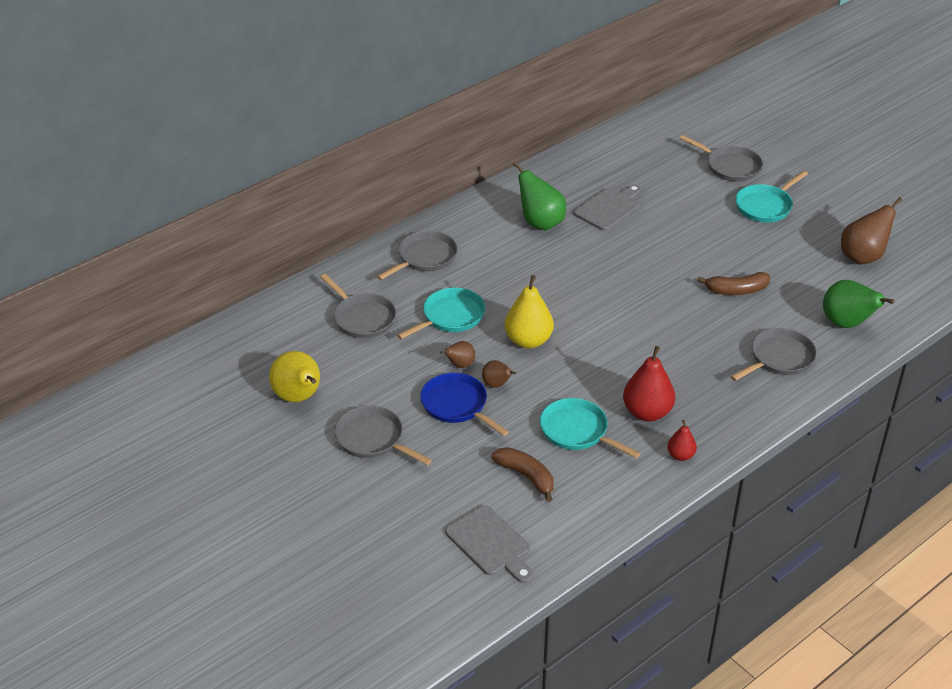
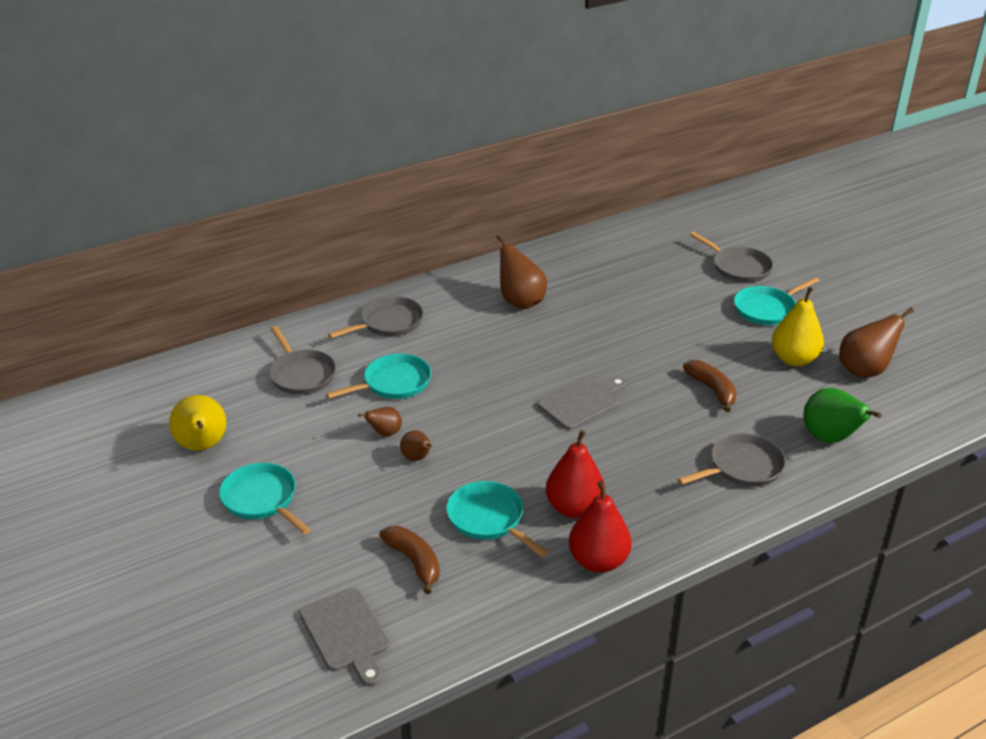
camera: 10 degrees right, 5 degrees down
grey pan [334,406,432,465] -> turquoise pan [219,463,311,534]
blue pan [420,373,509,436] -> none
yellow pear [505,275,554,348] -> yellow pear moved to [772,287,824,366]
green pear [513,162,566,230] -> brown pear [496,234,547,309]
grey cutting board [574,184,641,231] -> grey cutting board moved to [537,377,627,430]
red pear [667,420,697,461] -> red pear [569,481,632,573], size x1.84
brown banana [697,272,770,295] -> brown banana turned 120 degrees counterclockwise [683,360,737,412]

